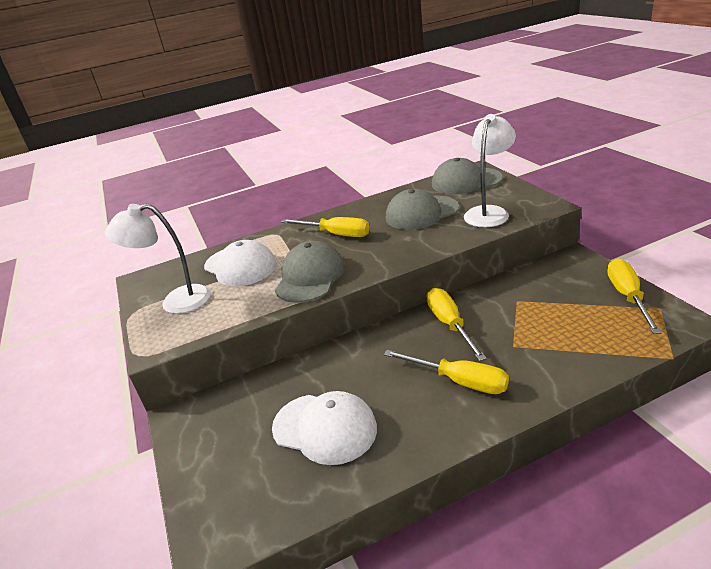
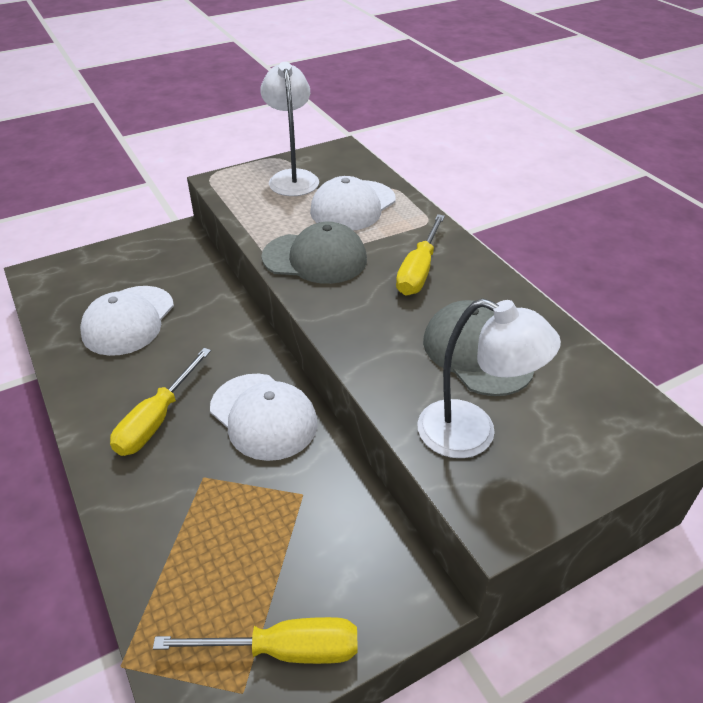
camera: 80 degrees right, 10 degrees up
yellow screwdriver [427,288,487,361] -> white cap [210,374,318,461]
grey cap [432,158,503,194] -> none

